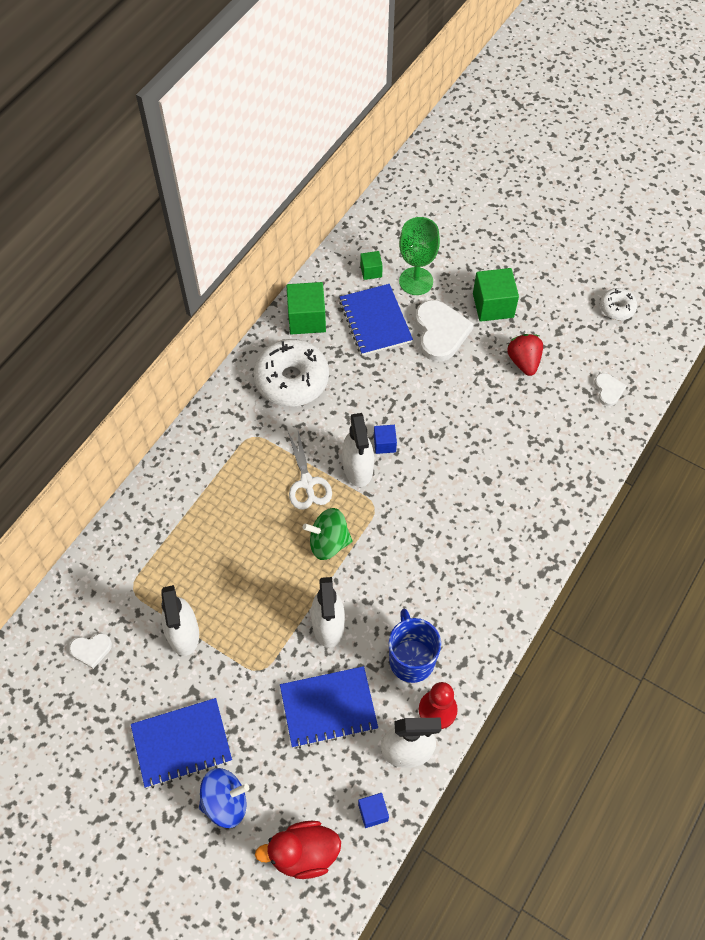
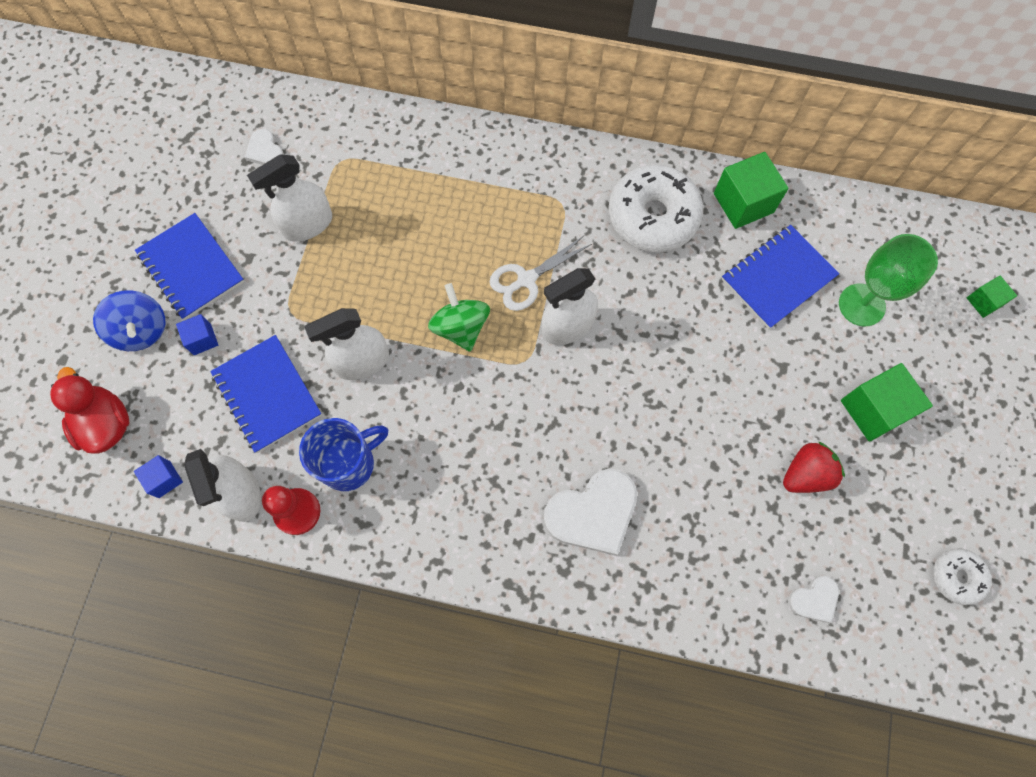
camera: 70 degrees right, 10 degrees up
green cube [360,251,383,280] -> green cube moved to [967,276,1017,318]
blue cube [374,425,397,454] -> blue cube moved to [176,314,218,355]
white heart [415,300,474,362] -> white heart moved to [544,469,637,556]

